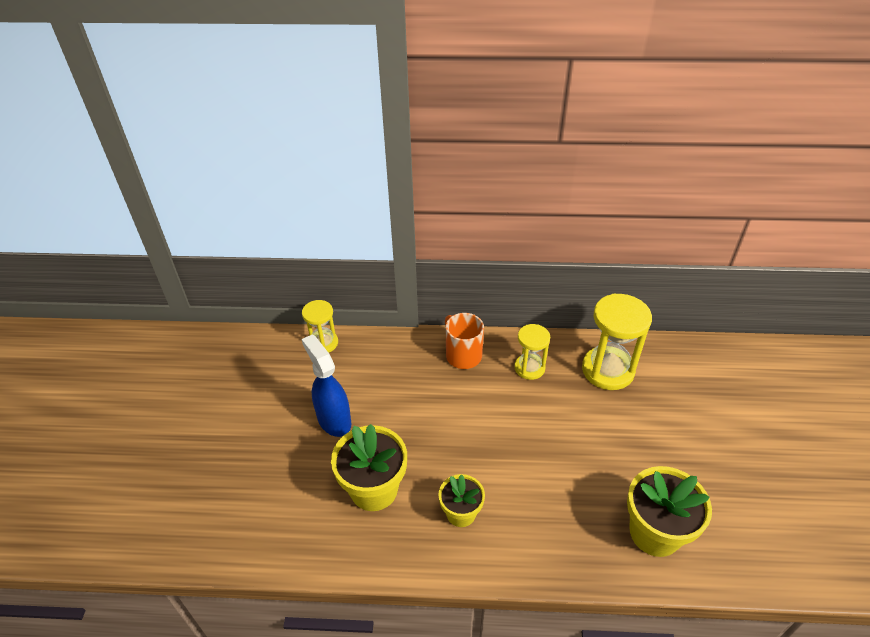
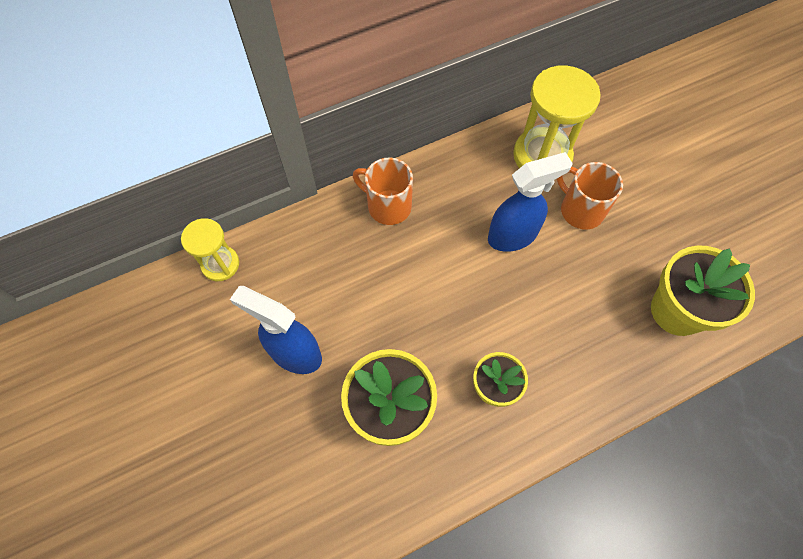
camera: 30 degrees left, 20 degrees up
yellow hourglass [514,324,550,380] -> none
none -> blue spray bottle [488,152,573,252]
none -> orange mug [557,162,623,230]

